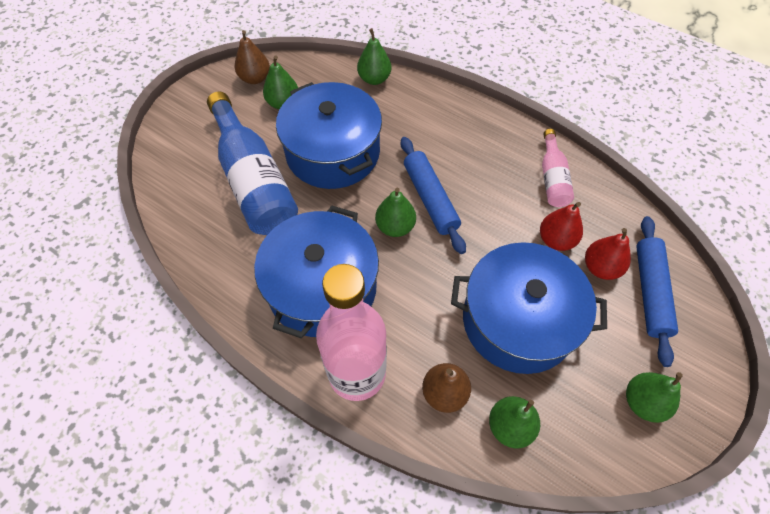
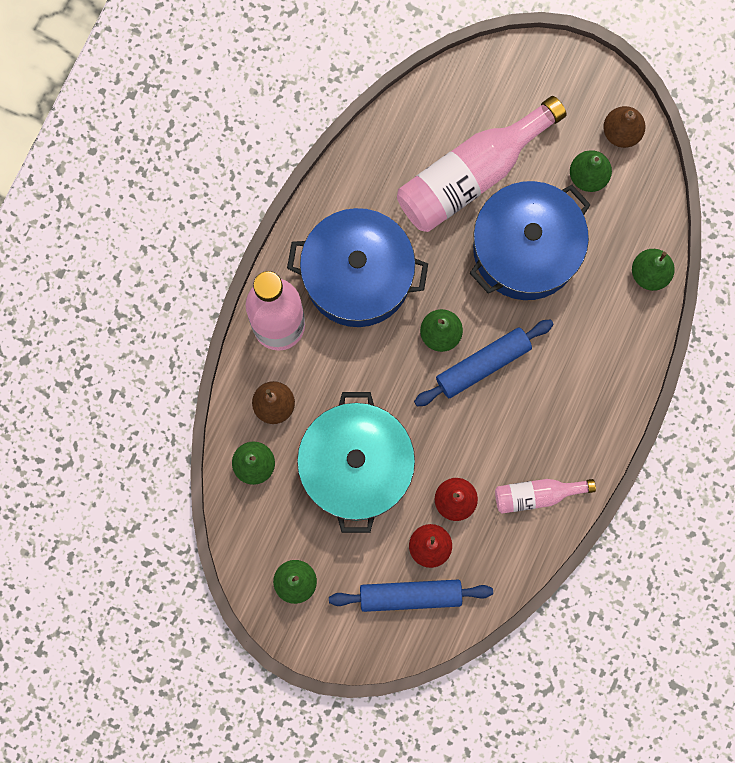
camera: 80 degrees right, 20 degrees up
blue bottle [207,92,298,235] -> pink bottle [397,96,567,232]
blue pot [451,242,607,374] -> turquoise pot [297,392,415,533]

